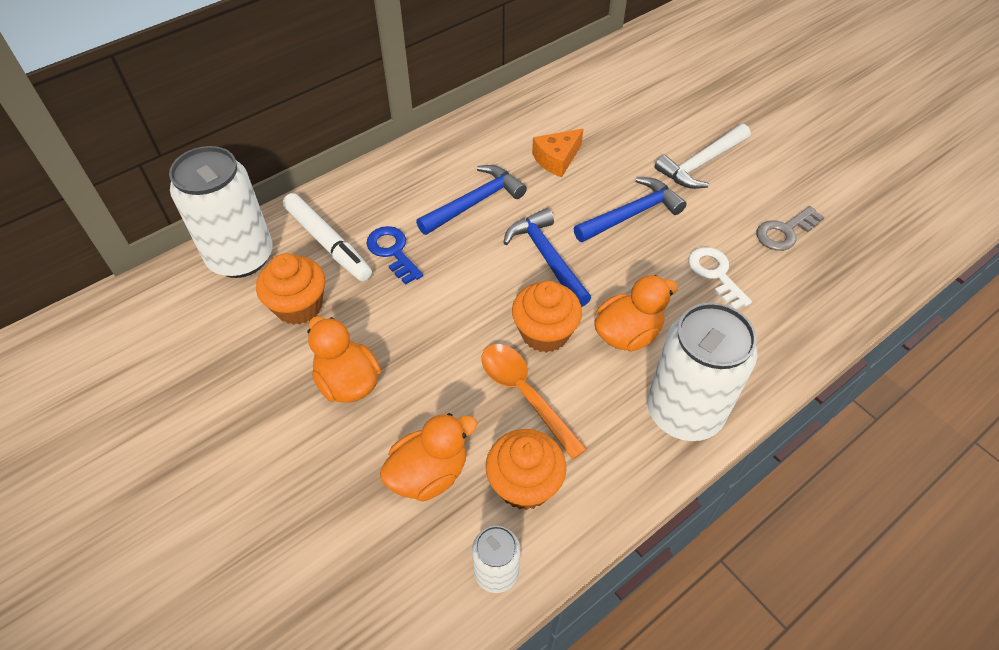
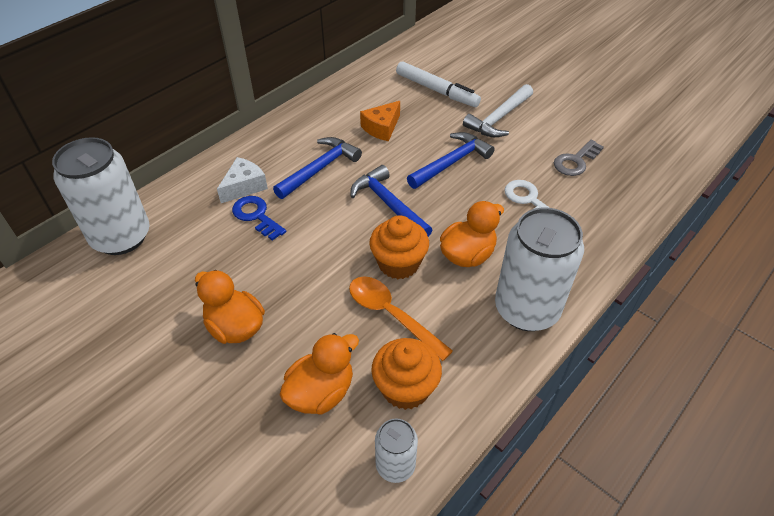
camera: 10 degrees left, 5 degrees down
orange cupcake [256,253,325,325] -> none
white marker [283,193,372,281] -> white marker moved to [396,61,481,107]
none -> white cheese [217,157,268,203]

